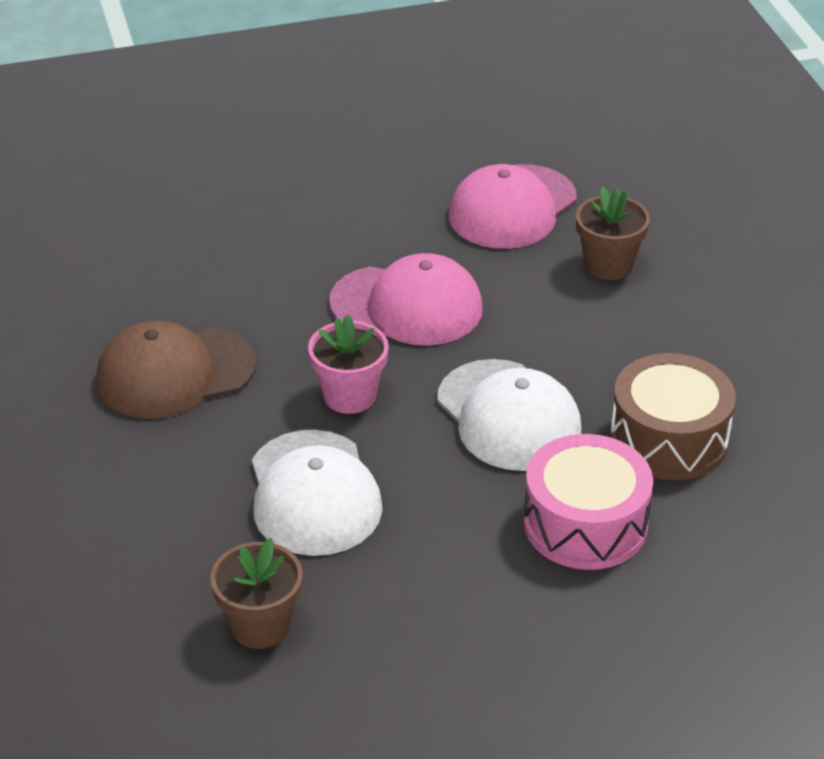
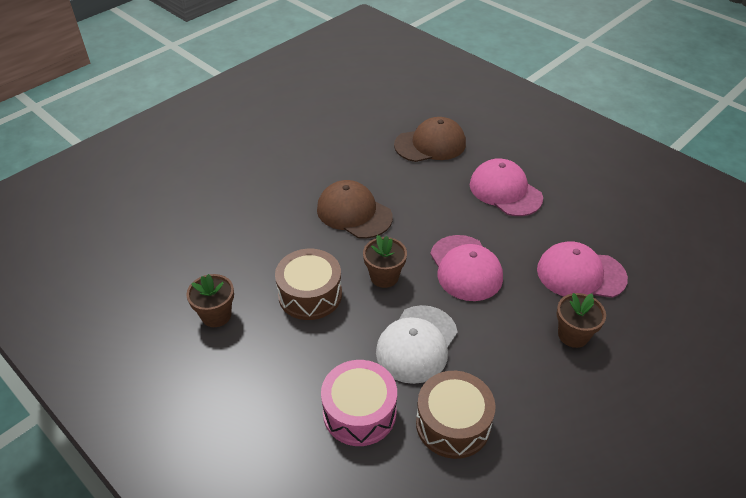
camera: 60 degrees right, 5 degrees up
white cap [252,430,382,556] -> brown drum [275,249,342,320]
pink flower pot [308,315,389,414] -> brown flower pot [363,235,407,288]
none -> brown cap [394,117,466,162]
none -> pink cap [470,158,543,216]

